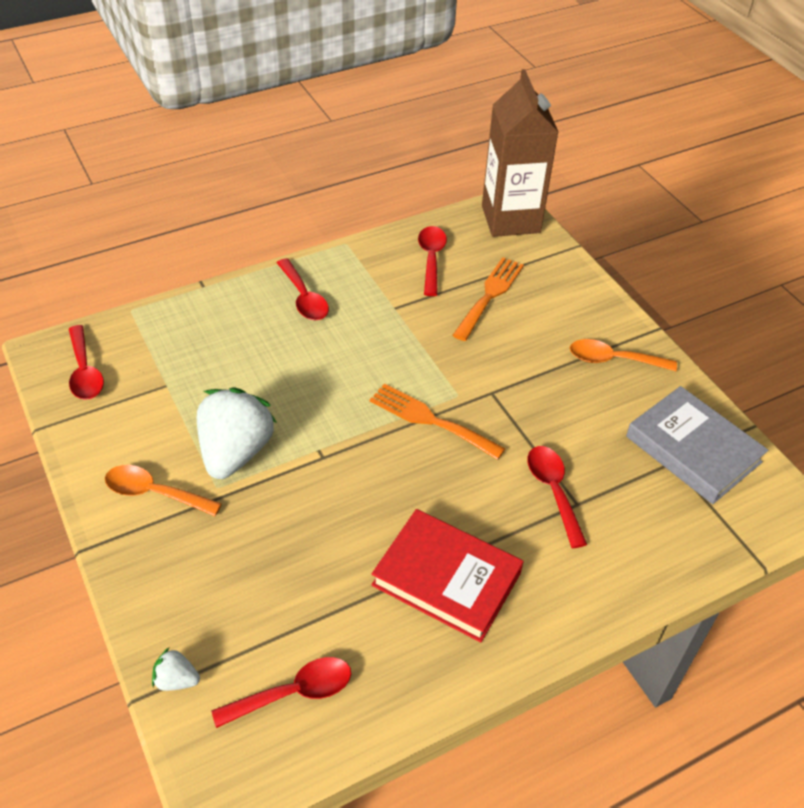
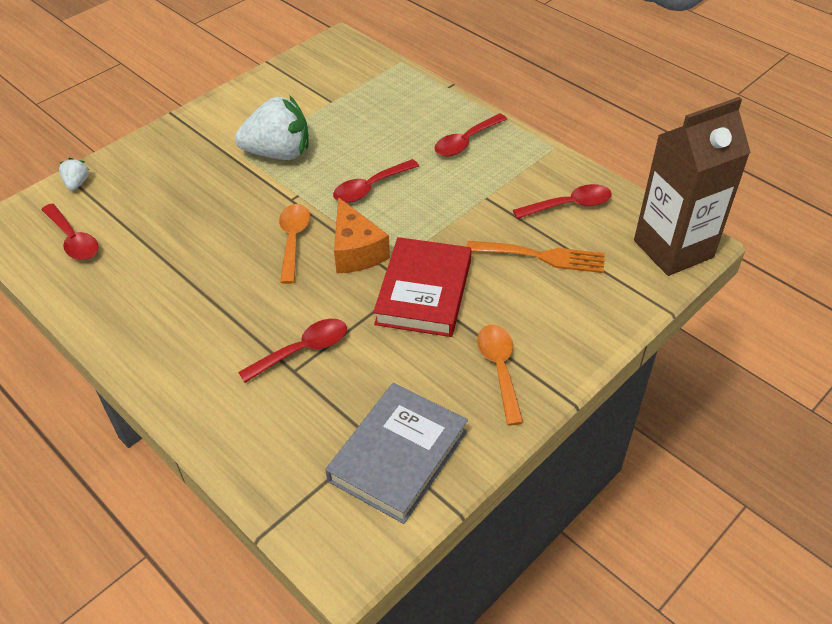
camera: 75 degrees right, 0 degrees up
red spoon [69,325,104,400] -> red spoon moved to [333,159,419,203]
orange spoon [105,465,222,516] -> orange spoon moved to [279,204,310,284]
orange fork [370,384,505,460] -> orange cheese [334,197,390,274]
red book [372,509,524,642] -> red book moved to [373,237,471,337]

